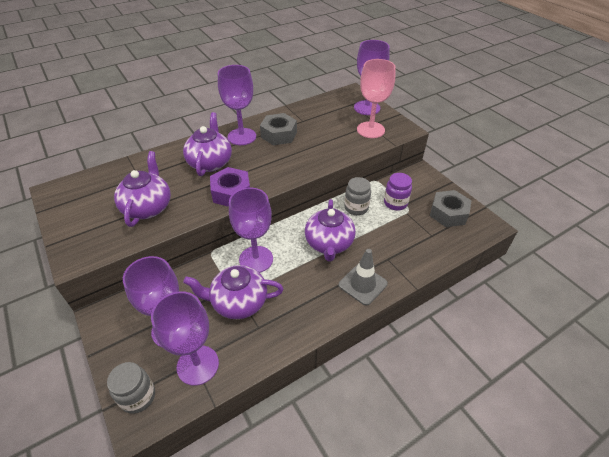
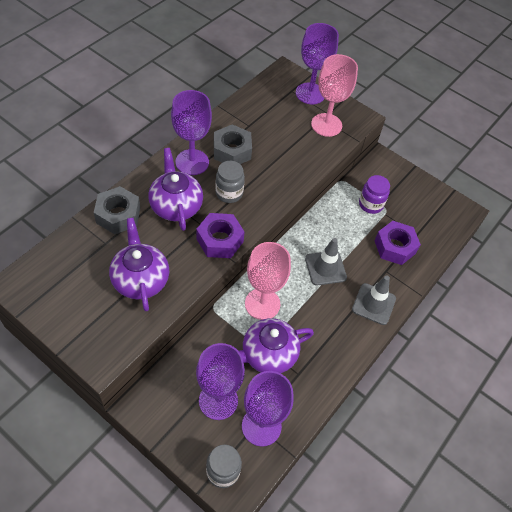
camera: 25 degrees left, 10 degrees up
purple goblet [229,188,273,273] -> pink goblet [245,242,291,320]
purple teapot [305,199,356,261] -> grey traffic cone [305,238,347,286]
grey jar [344,177,371,215] -> grey jar moved to [215,161,245,203]
grey nut [430,190,472,227] -> grey nut moved to [94,186,140,234]
none -> purple nut [375,221,421,265]

